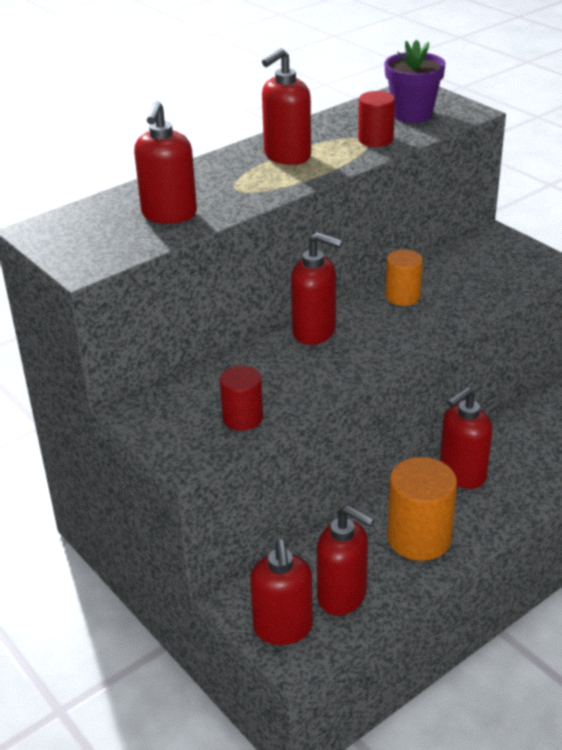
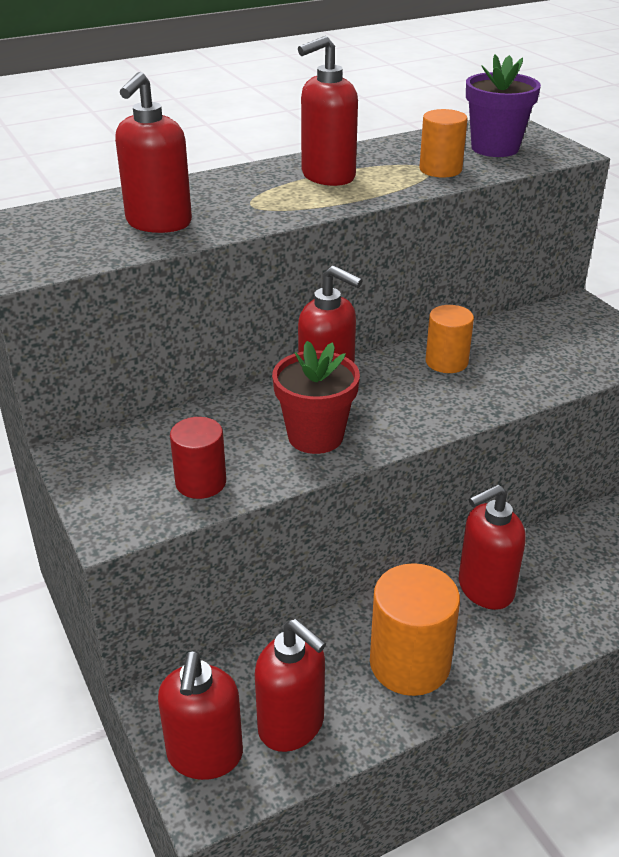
camera: 10 degrees right, 0 degrees up
red cylinder [358,91,395,147] -> orange cylinder [419,109,468,177]
none -> red flower pot [272,341,360,454]

